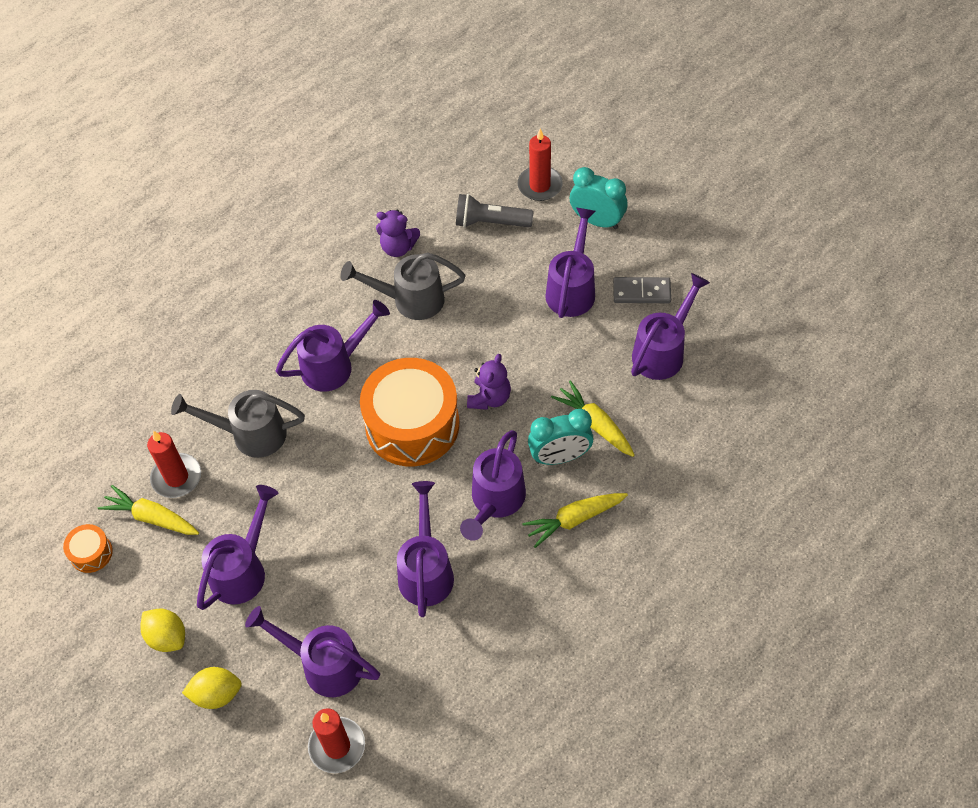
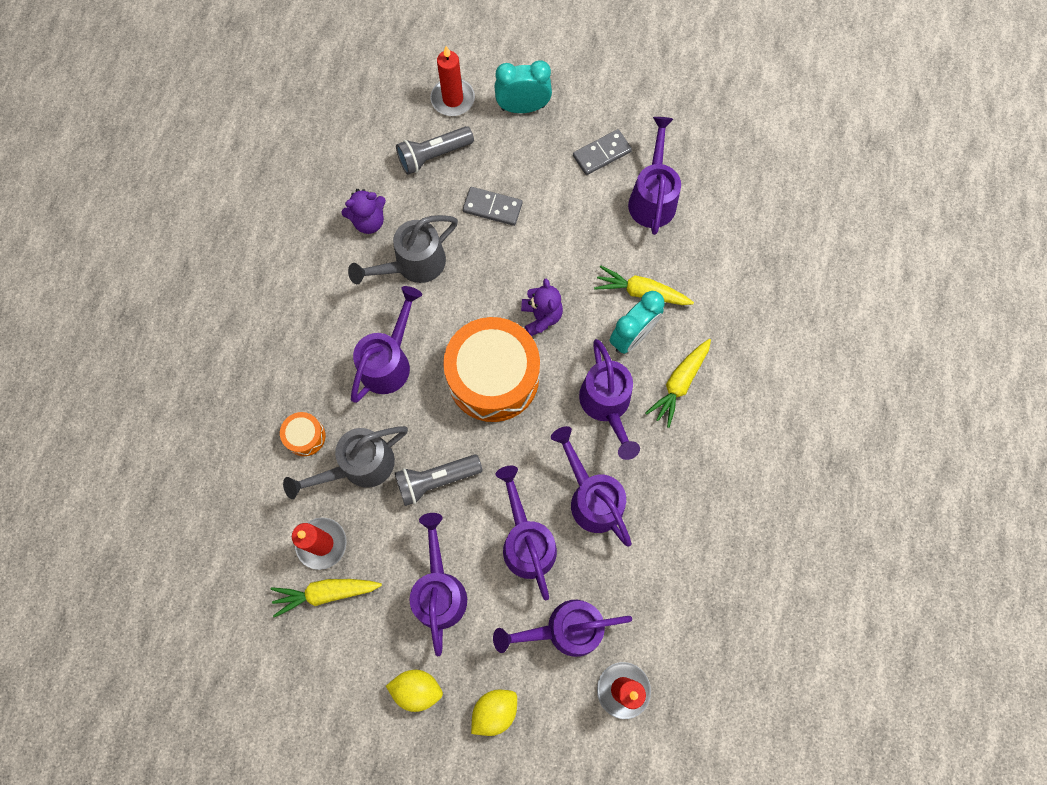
camera: 35 degrees left, 15 degrees up
orange drum [63,524,113,573] -> orange drum moved to [280,412,326,456]
purple watering can [545,207,596,318] -> purple watering can moved to [496,466,557,600]
none -> grey flashlight [395,454,483,506]
none -> grey domino [463,187,522,226]

